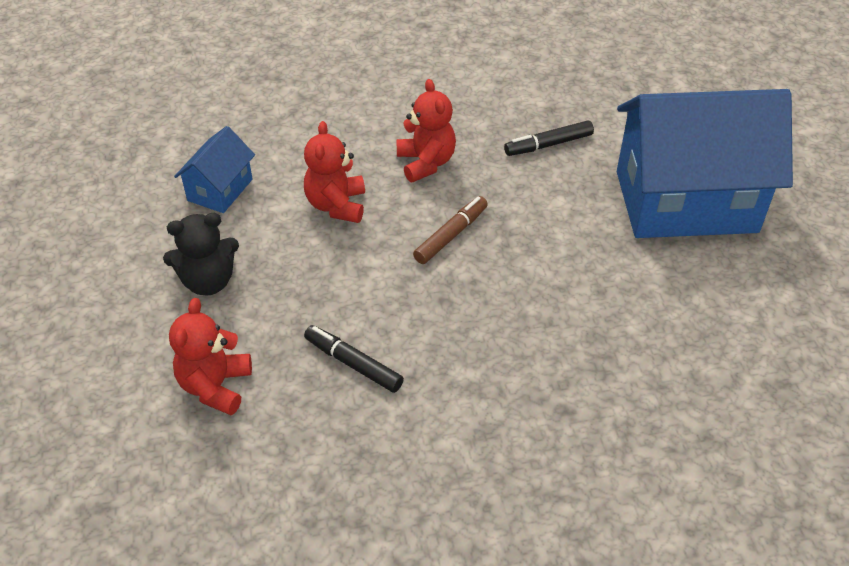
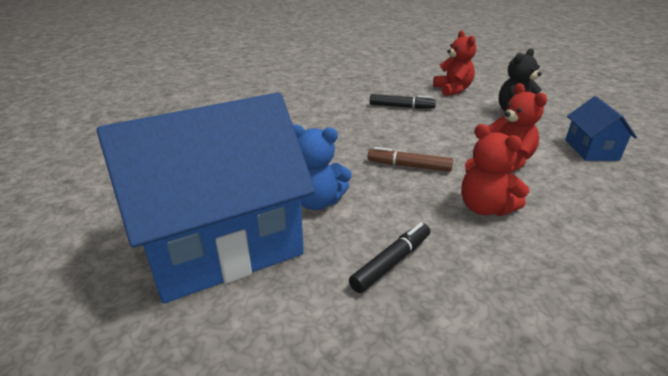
camera: 155 degrees right, 15 degrees down
brown marker [413,196,488,264] -> brown marker turned 90 degrees clockwise [368,147,453,172]
none -> blue teddy bear [293,124,352,210]

